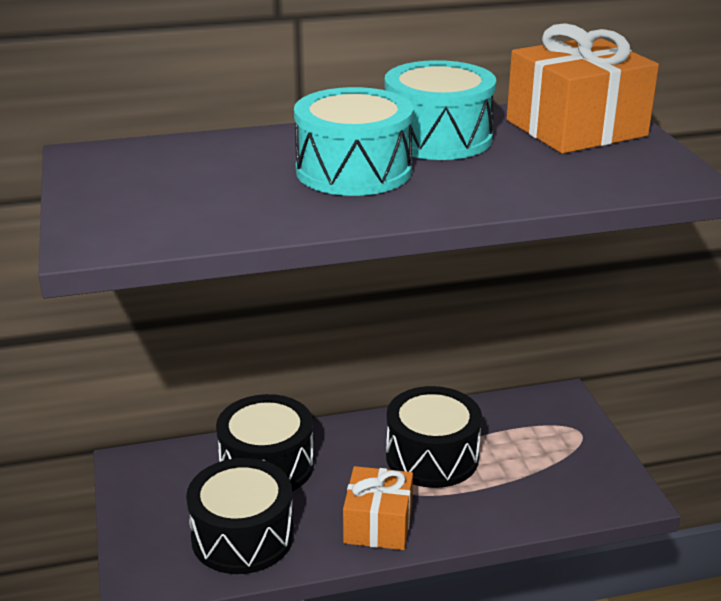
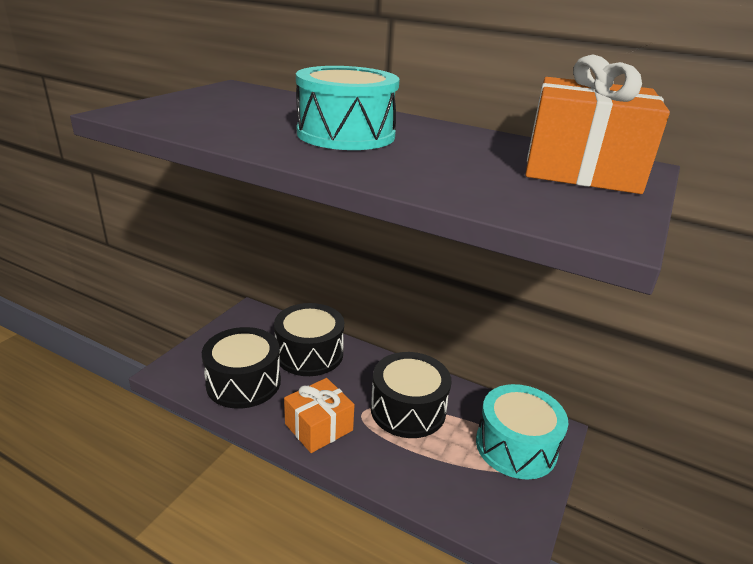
camera: 40 degrees right, 0 degrees up
turquoise drum [384,60,496,160] -> turquoise drum moved to [476,384,568,480]

